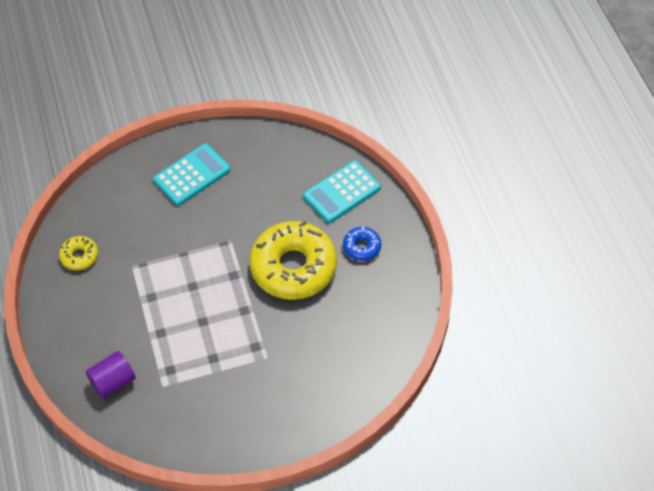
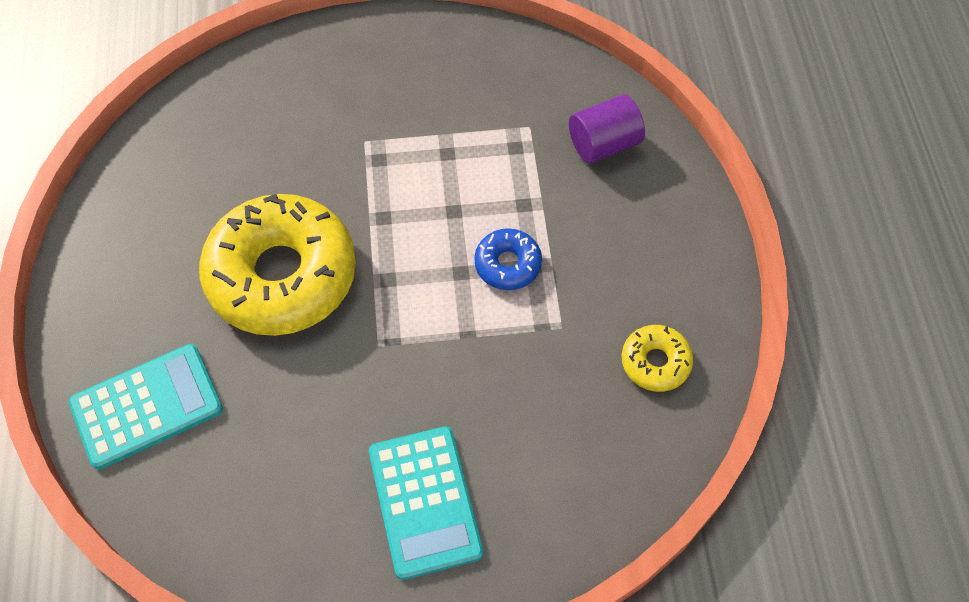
camera: 170 degrees left, 5 degrees up
turquoise calculator [153,143,231,206] -> turquoise calculator turned 75 degrees counterclockwise [369,426,483,580]
blue donut [343,226,381,261] -> blue donut moved to [474,228,542,290]

